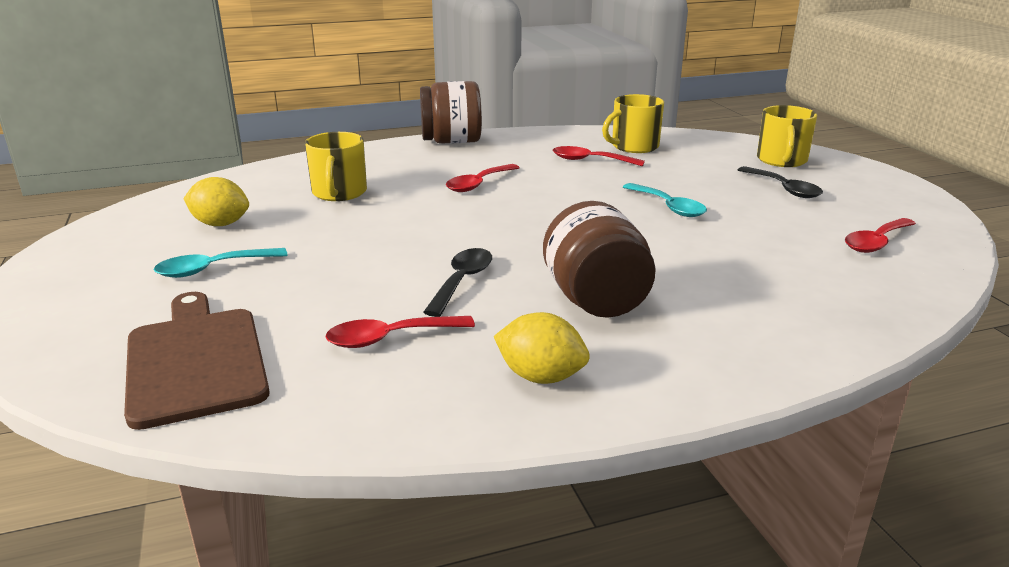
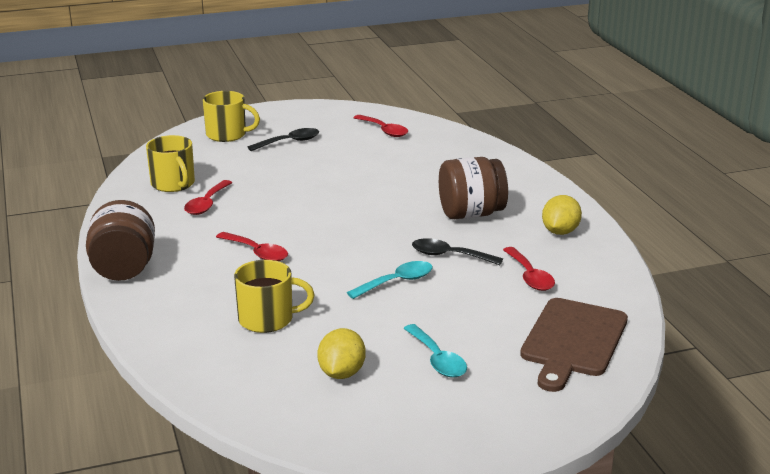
camera: 90 degrees left, 0 degrees up
brown cutting board [124,292,270,430] -> brown cutting board turned 45 degrees counterclockwise [520,298,628,392]
turquoise spoon [623,183,707,217] -> turquoise spoon moved to [347,261,432,299]

